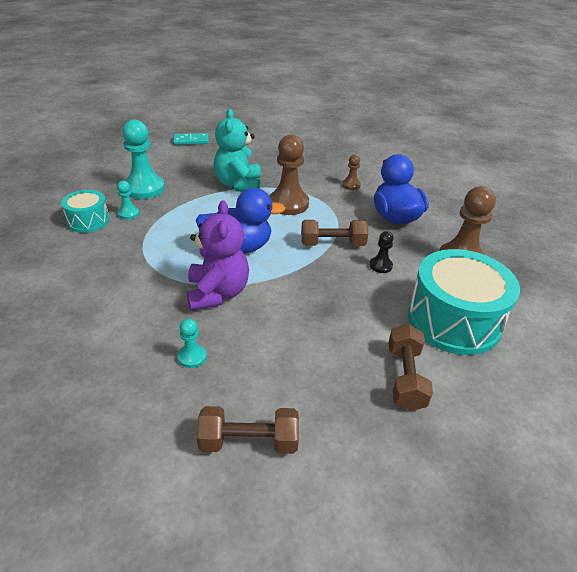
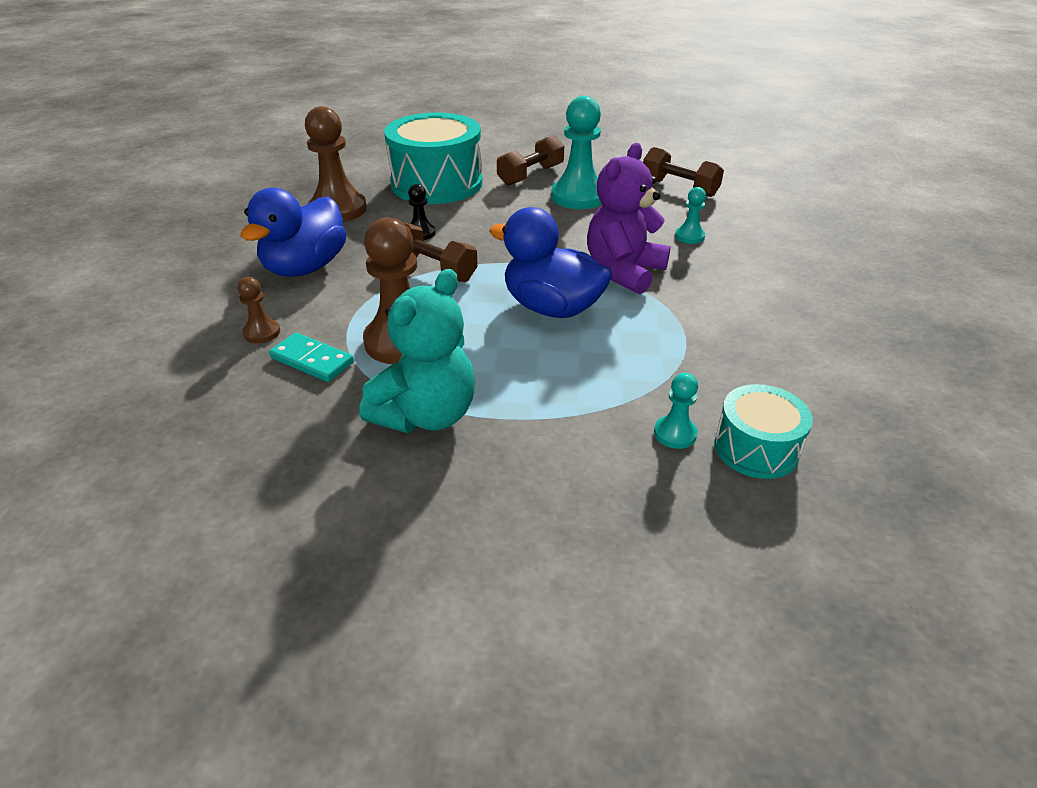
camera: 140 degrees left, 0 degrees up
turquoise pawn [122,120,165,199] -> turquoise pawn moved to [551,96,602,209]
turquoise domino [173,133,209,145] -> turquoise domino moved to [269,333,354,382]

